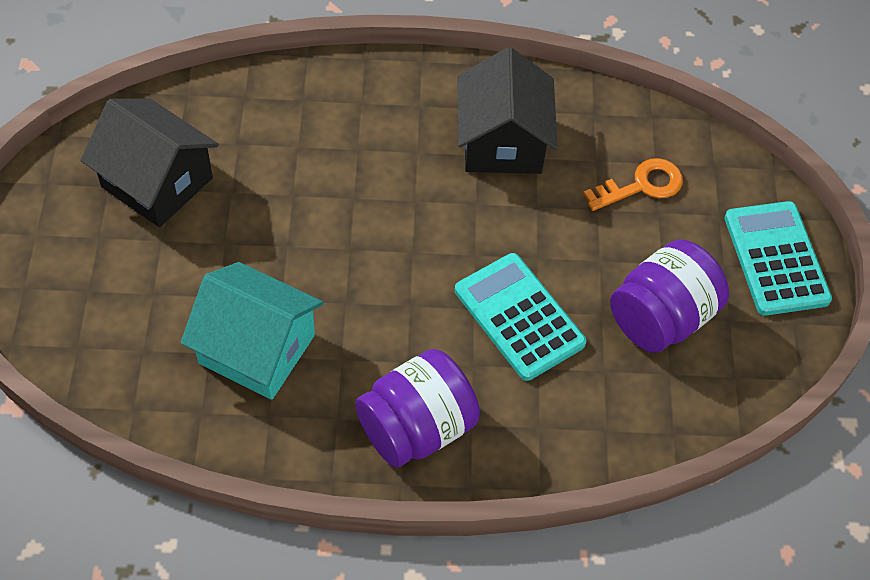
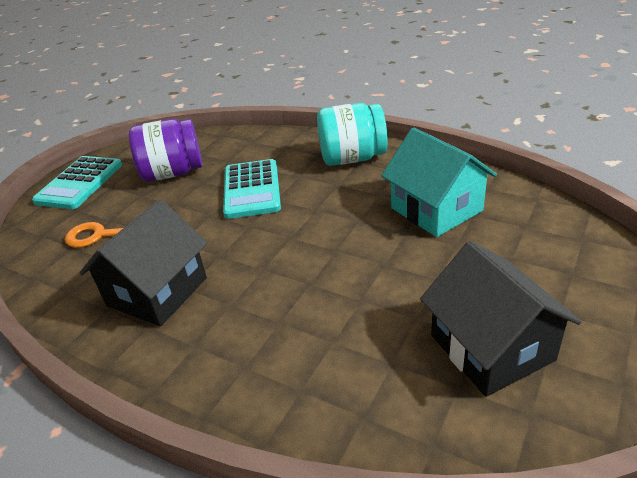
camera: 145 degrees left, 20 degrees down
purple jar [355,349,480,468] -> turquoise jar [317,103,388,166]

